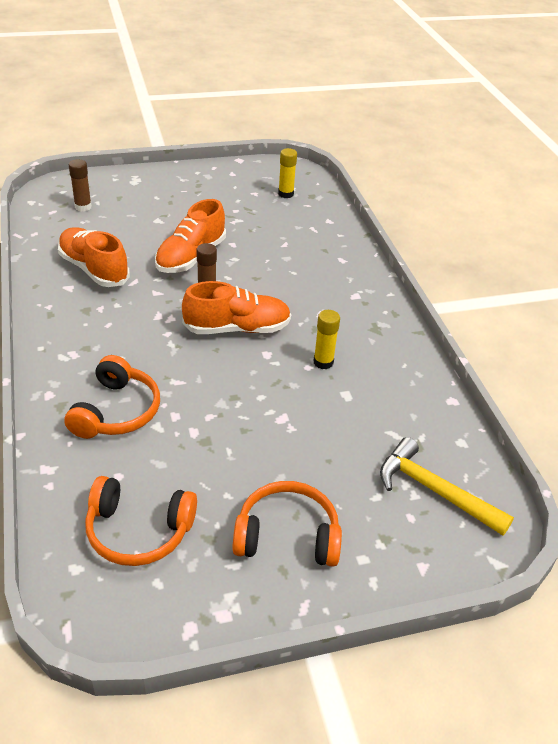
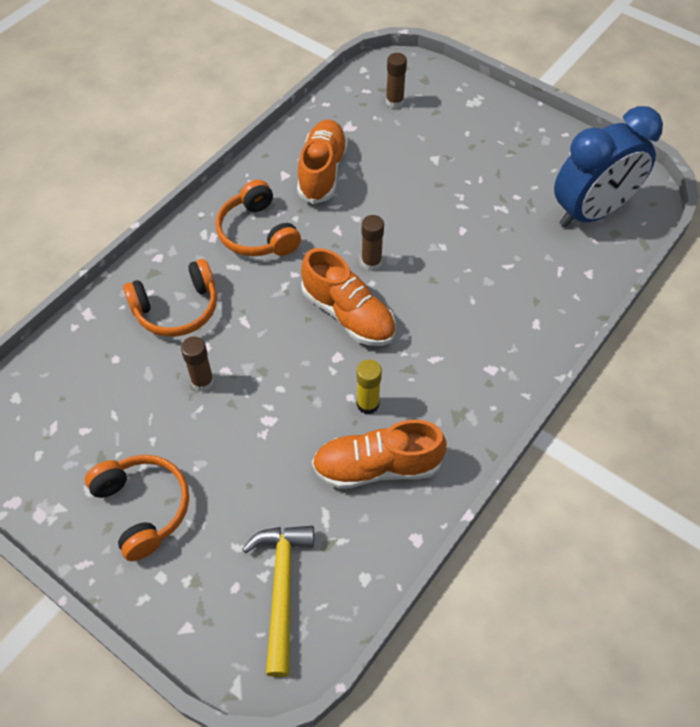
camera: 55 degrees right, 15 degrees up
orange headphones [85,476,197,566] -> orange headphones moved to [216,180,301,256]
orange shoe [155,199,226,273] -> orange shoe moved to [312,420,447,489]
yellow glue stick [278,148,297,198] -> blue clock [554,106,663,228]
none -> brown glue stick [181,336,214,392]

